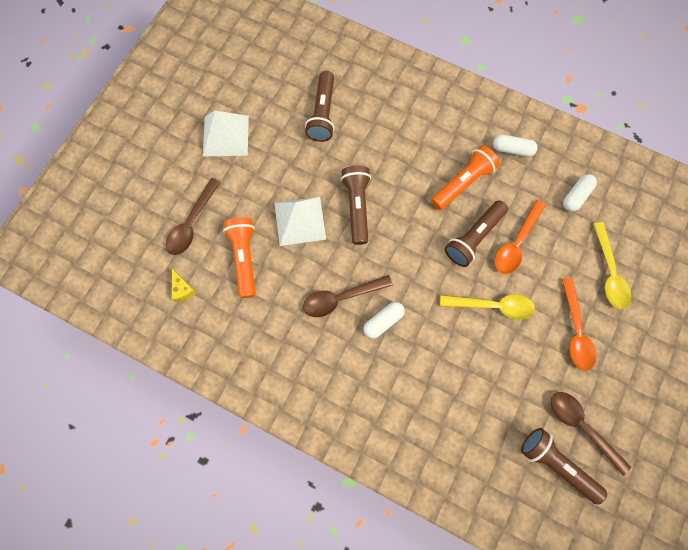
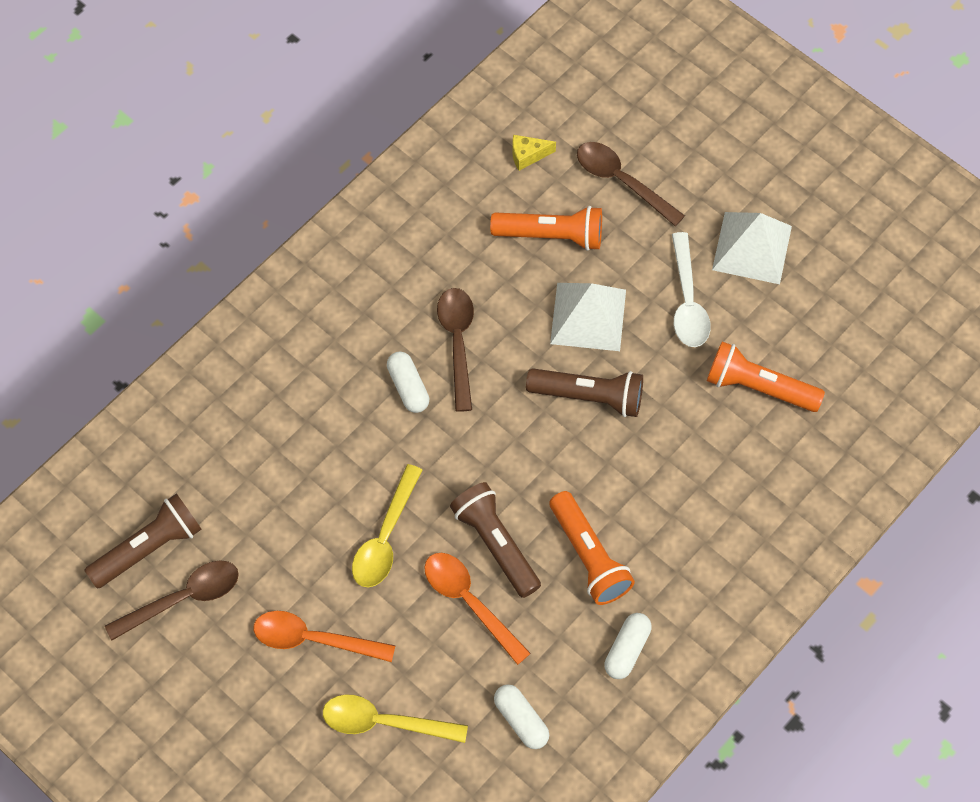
camera: 105 degrees right, 10 degrees down
brown flashlight [305,71,335,142] -> orange flashlight [707,341,825,412]
none -> white spoon [672,232,711,347]

